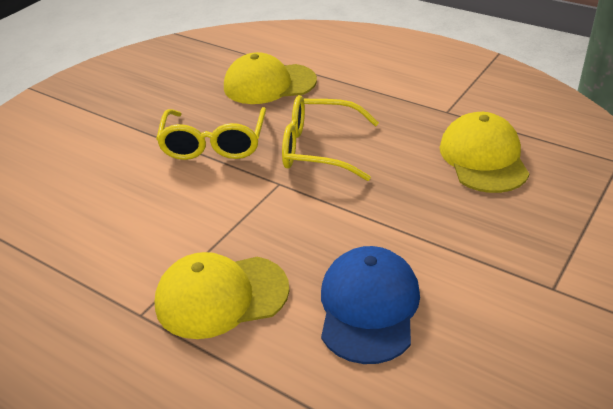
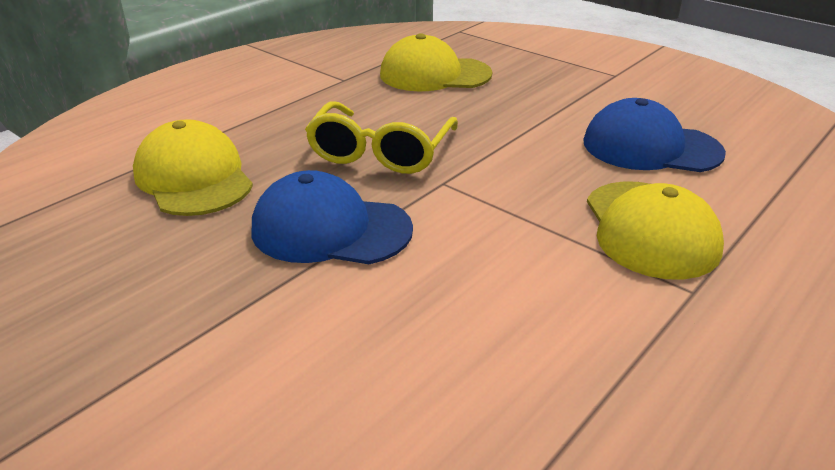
camera: 85 degrees left, 5 degrees down
yellow glasses [156,107,266,160] -> blue cap [252,170,413,264]
yellow cap [224,52,317,104] -> yellow cap turned 150 degrees clockwise [133,119,253,216]

